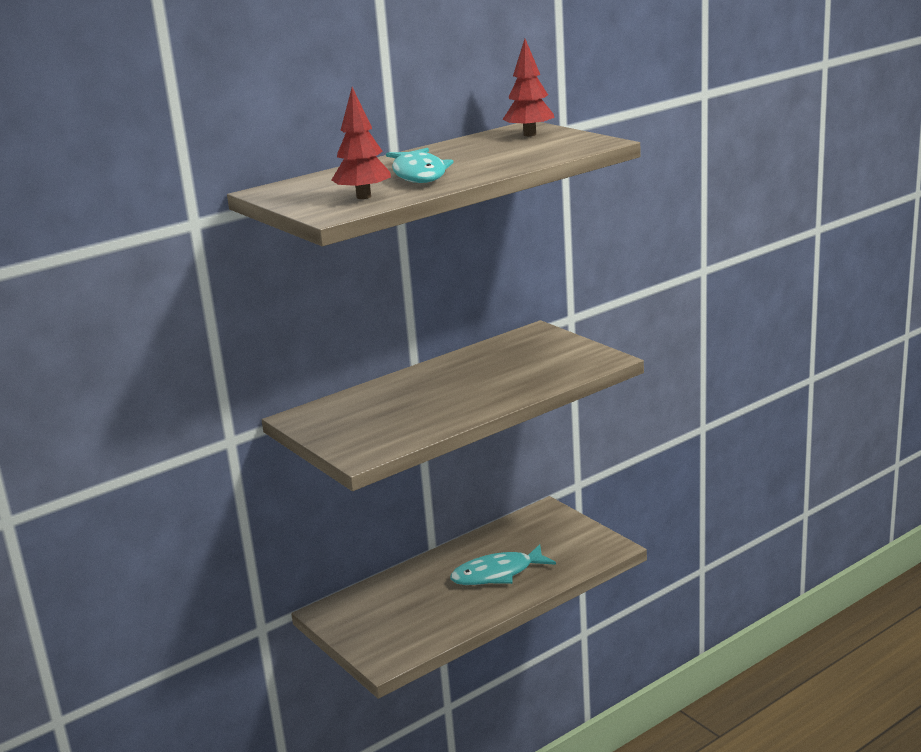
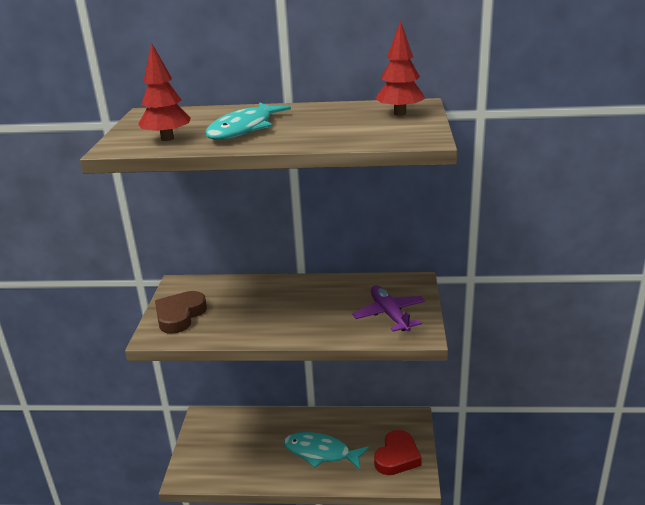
camera: 40 degrees right, 5 degrees up
none -> brown heart [155,291,207,334]
none -> purple plane [352,286,426,332]
none -> red heart [374,430,422,475]

